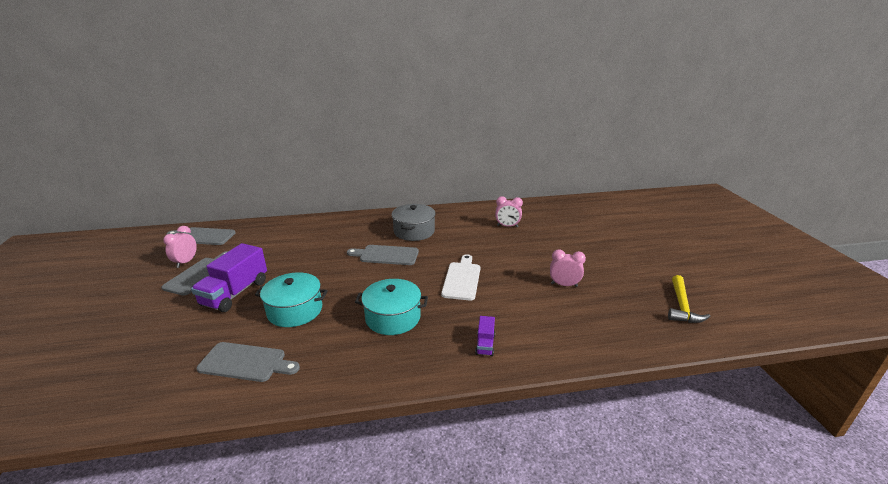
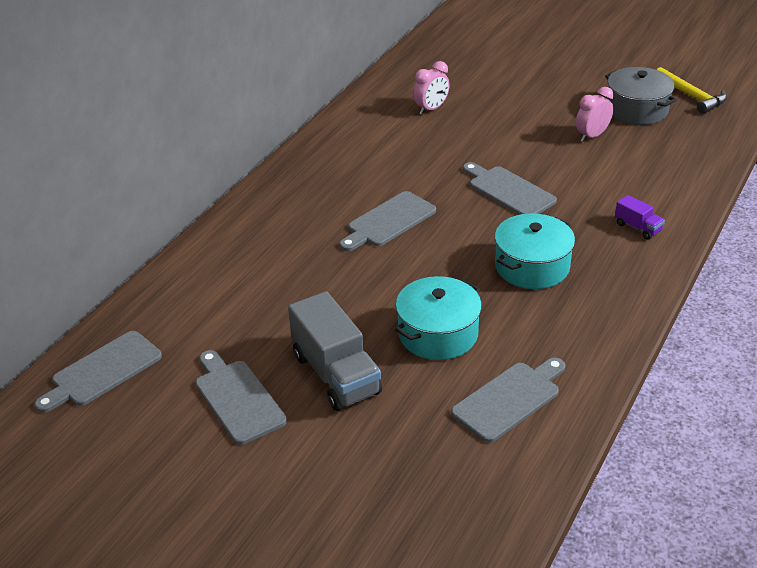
camera: 50 degrees left, 10 degrees up
pink clock [163,226,197,268] -> none
purple truck [191,243,267,312] -> grey truck [288,291,382,411]
grey pot [392,204,436,241] -> grey pot moved to [605,67,677,125]
white cutting board [441,254,480,301] -> grey cutting board [463,162,557,215]

